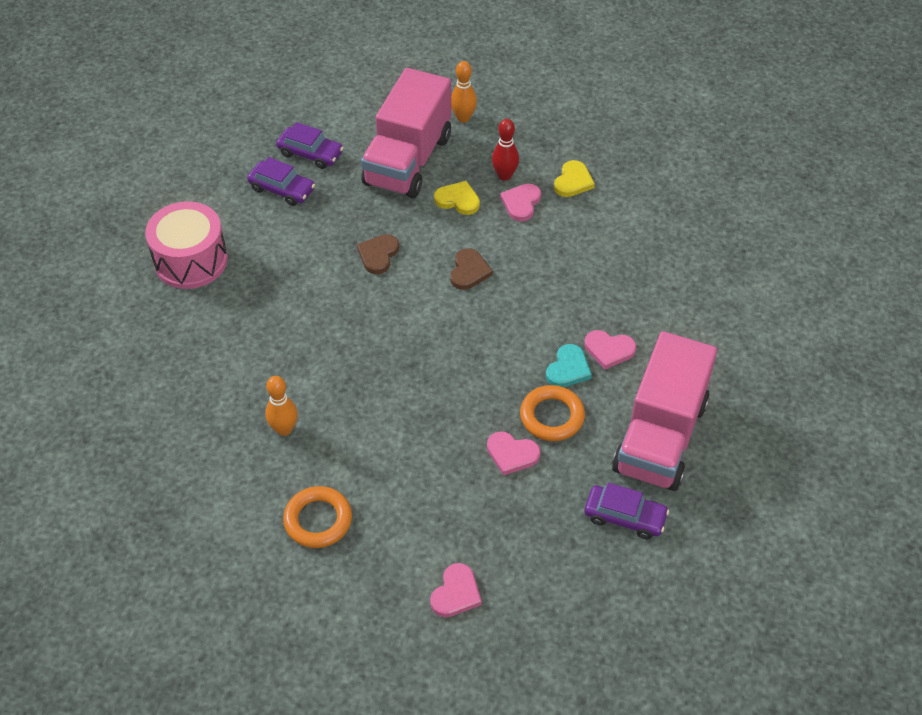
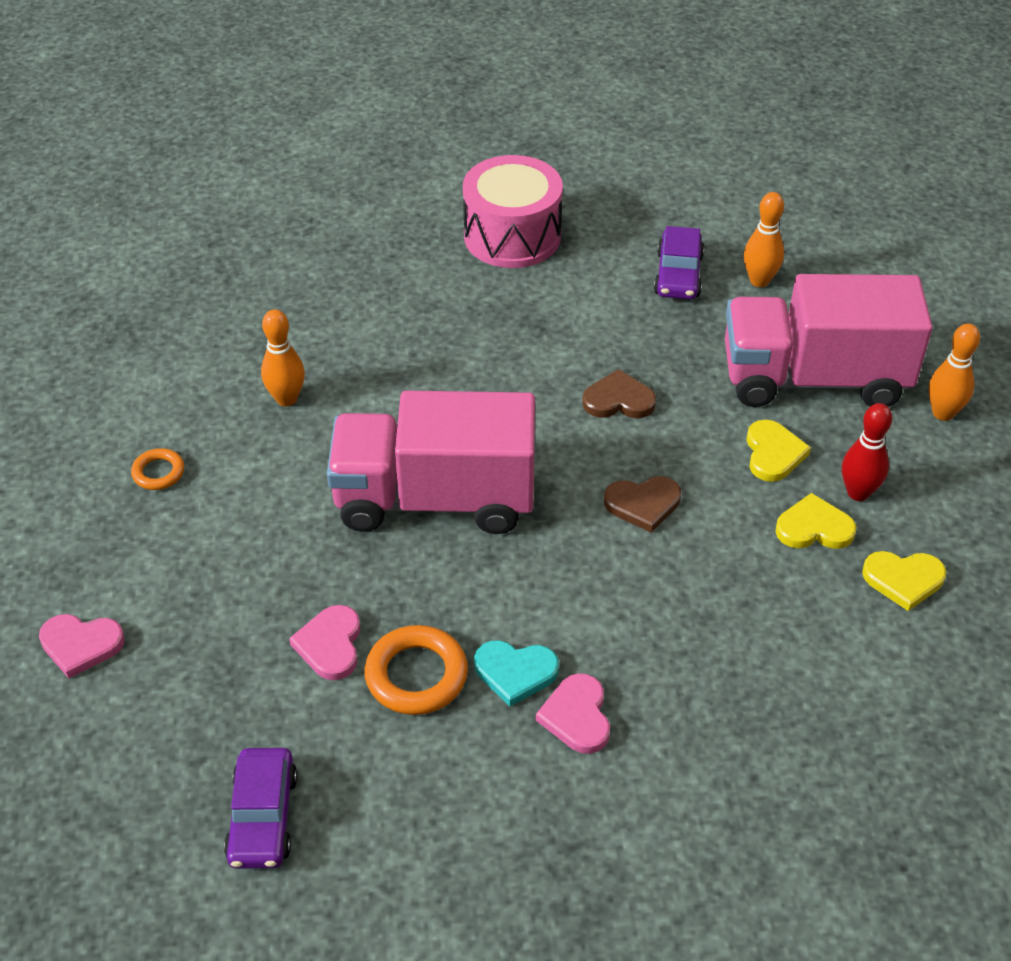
camera: 70 degrees right, 5 degrees down
purple car [276,122,343,169] -> orange bowling pin [744,192,784,287]
orange ring [283,486,352,548] -> orange ring [131,448,184,490], size x0.57
pink heart [500,184,541,222] -> yellow heart [775,493,856,549]
pink truck [612,331,717,491] -> pink truck moved to [327,390,535,534]

